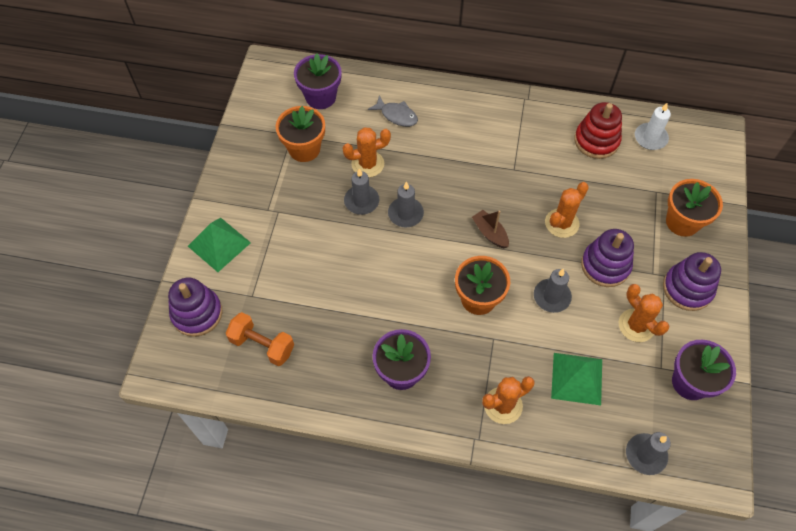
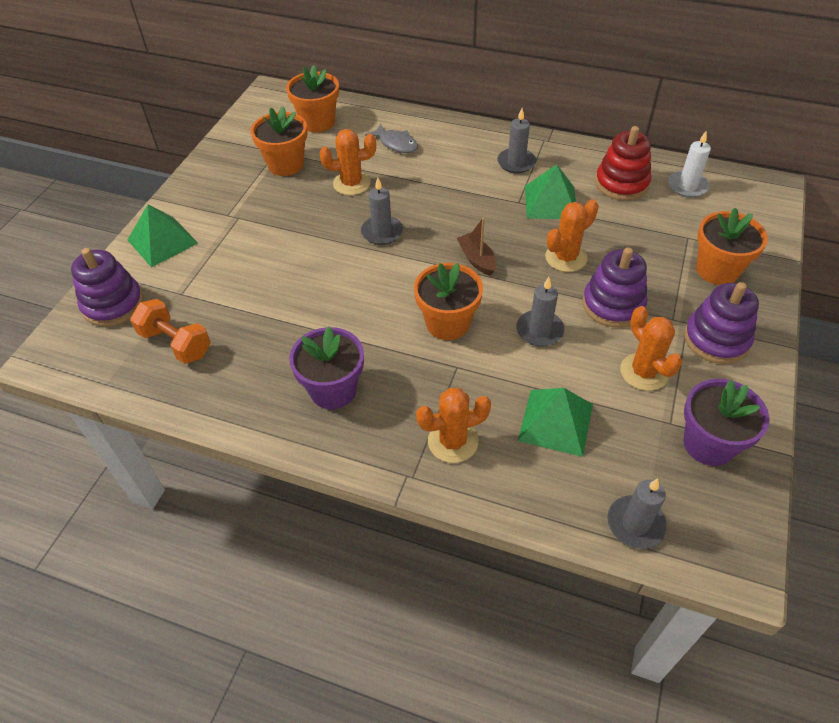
camera: 10 degrees right, 10 degrees down
purple flower pot [294,53,342,109] -> orange flower pot [286,65,339,132]
grey candle [344,168,379,215] -> grey candle moved to [497,108,536,173]
none -> green pyramid [525,164,576,219]

